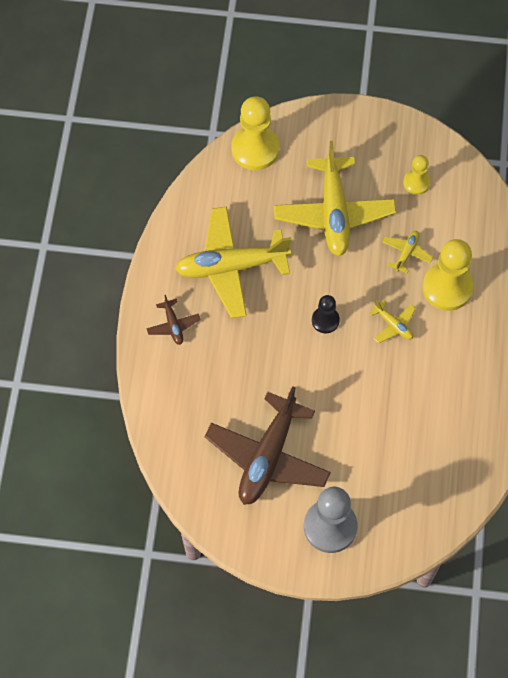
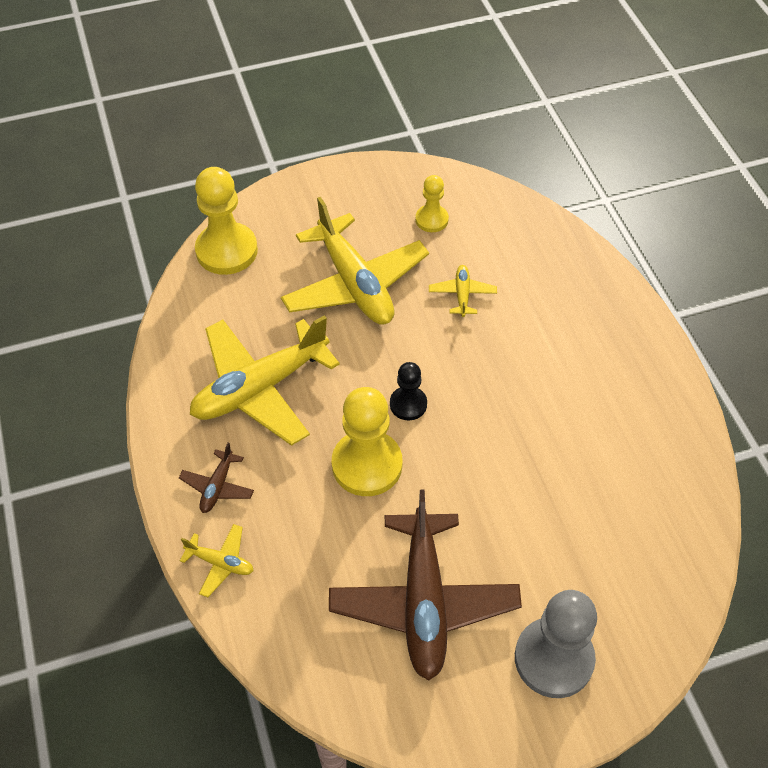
camera: 25 degrees left, 10 degrees down
brown plane [146,295,201,345] -> brown plane turned 60 degrees clockwise [179,442,254,513]
yellow plane [369,300,416,343] -> yellow plane moved to [180,524,254,597]
yellow pawn [422,239,473,311] -> yellow pawn moved to [332,387,402,496]

